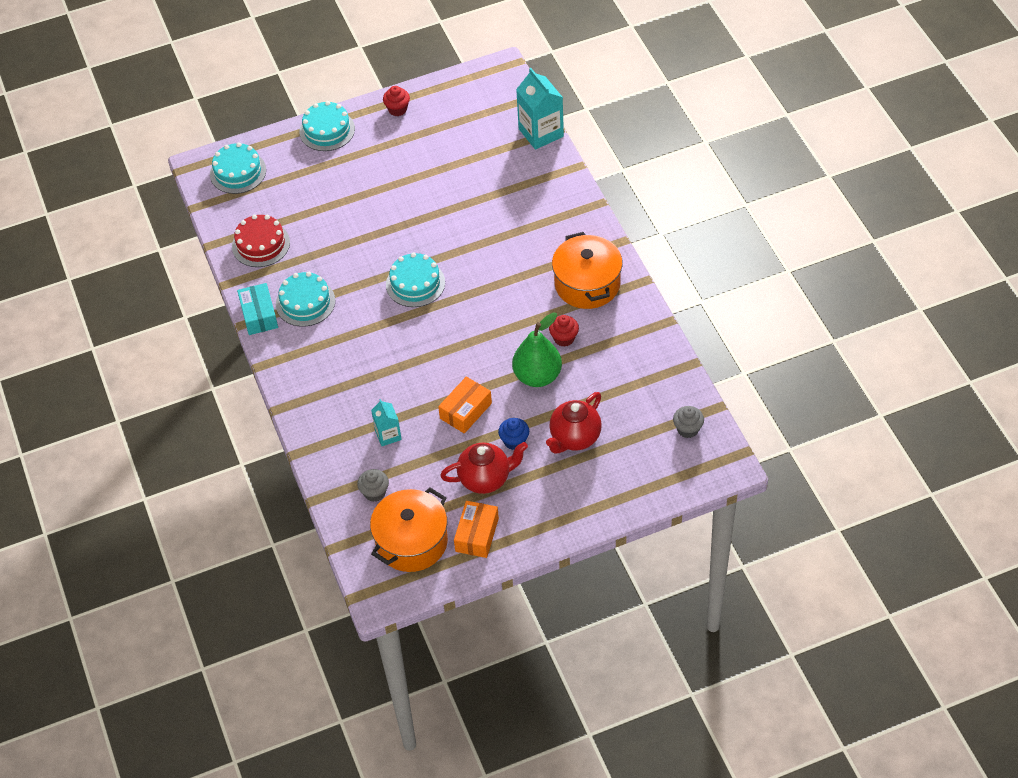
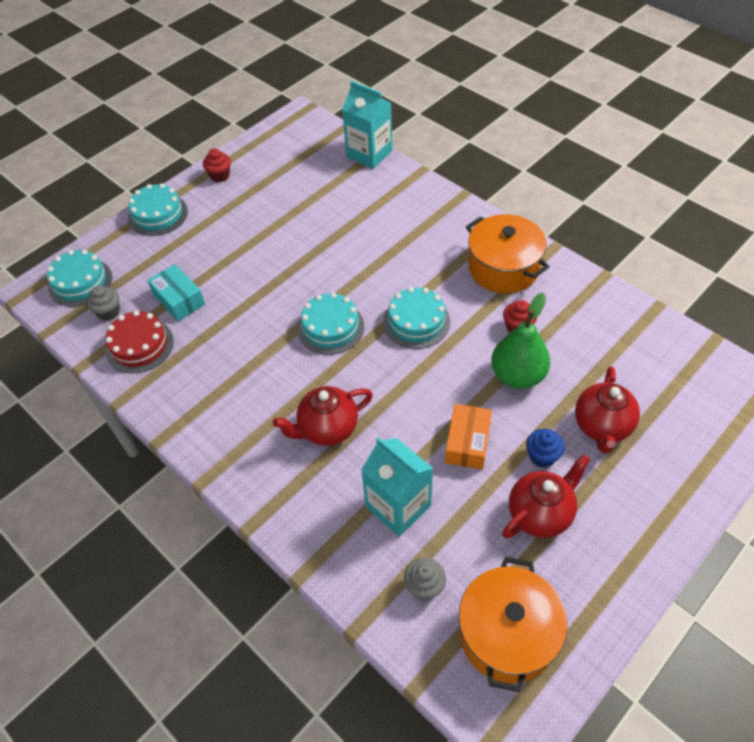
camera: 25 degrees left, 0 degrees up
turquoise box [237,283,278,335] -> turquoise box moved to [147,264,205,321]
turquoise cake [276,272,335,327] -> turquoise cake moved to [383,287,450,349]
turquoise carton [371,399,402,446] -> turquoise carton [361,437,433,537], size x1.76
orange box [454,501,499,558] -> none
grey cupcake [673,406,704,438] -> grey cupcake moved to [86,285,120,321]
none -> red teapot [273,386,373,446]

